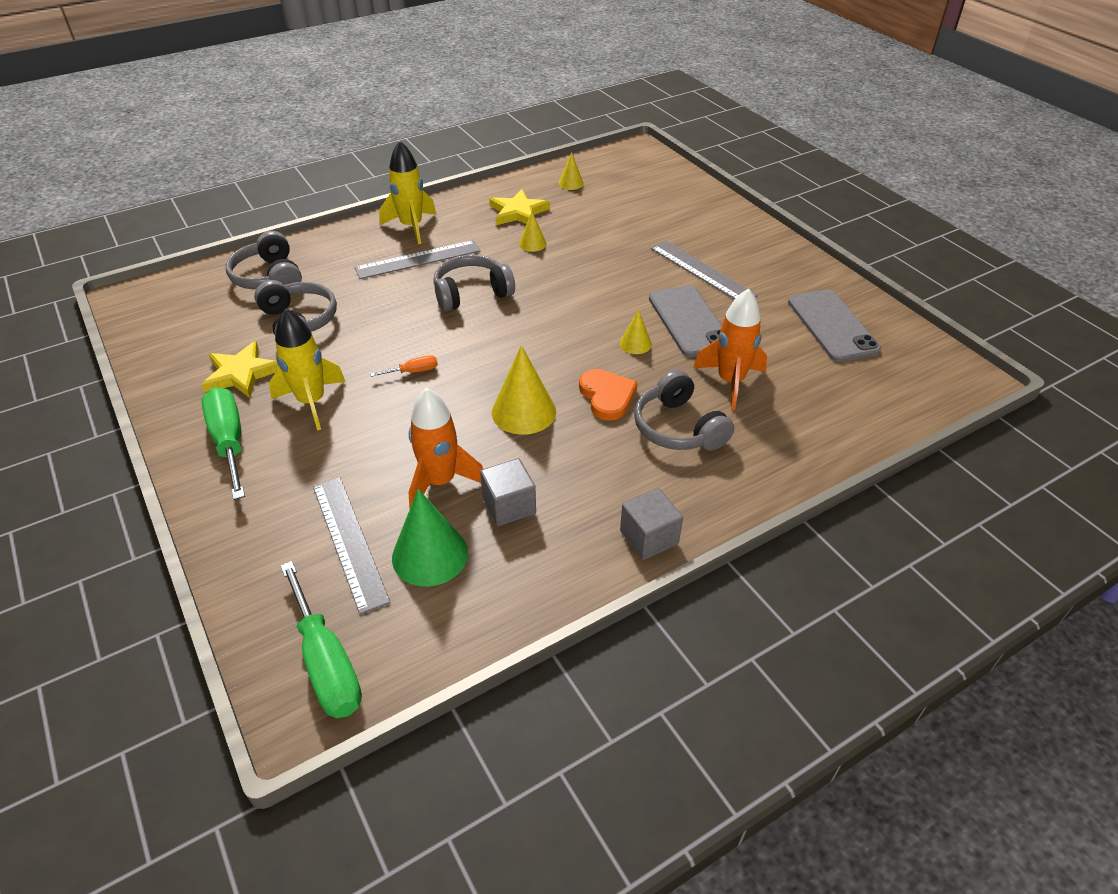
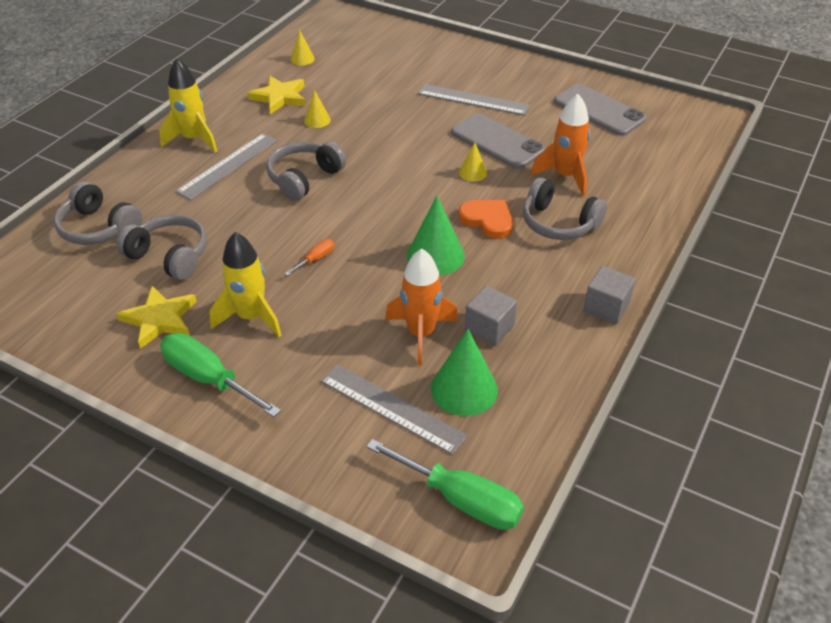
camera: 30 degrees left, 0 degrees up
yellow cone [492,345,556,435] -> green cone [407,196,465,276]

